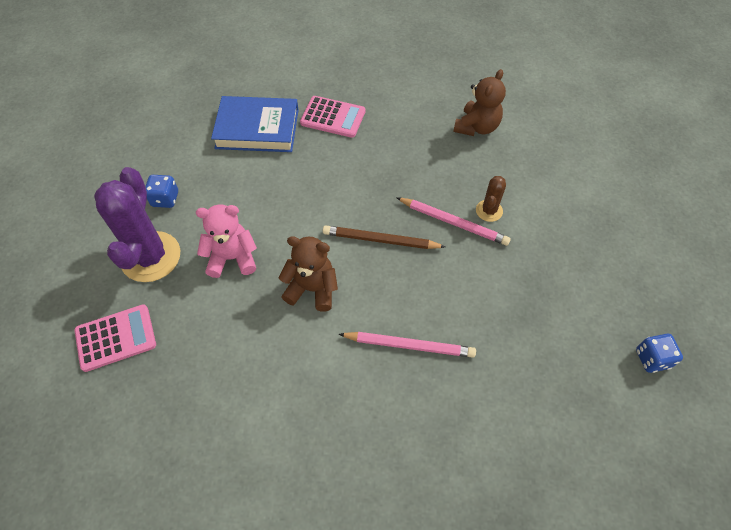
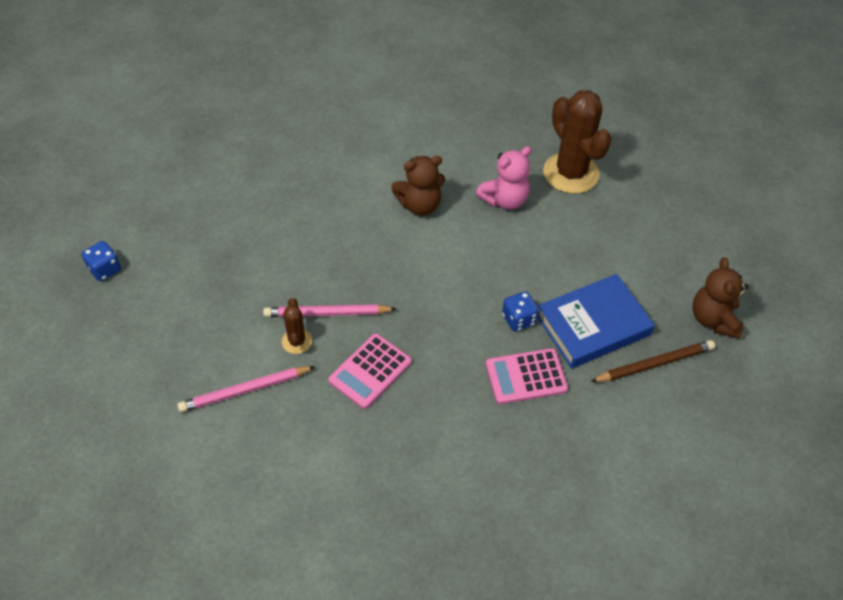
camera: 150 degrees right, 5 degrees down
pink calculator [74,304,156,372] -> pink calculator moved to [328,333,412,409]
purple cactus [94,167,180,282] -> brown cactus [543,90,612,194]
blue dice [145,175,178,208] -> blue dice moved to [502,291,539,332]
brown pencil [323,225,446,249] -> brown pencil moved to [590,340,715,382]
pink pencil [339,332,476,358] -> pink pencil moved to [177,366,315,412]
brown teddy bear [453,69,506,136] -> brown teddy bear moved to [693,257,748,338]

